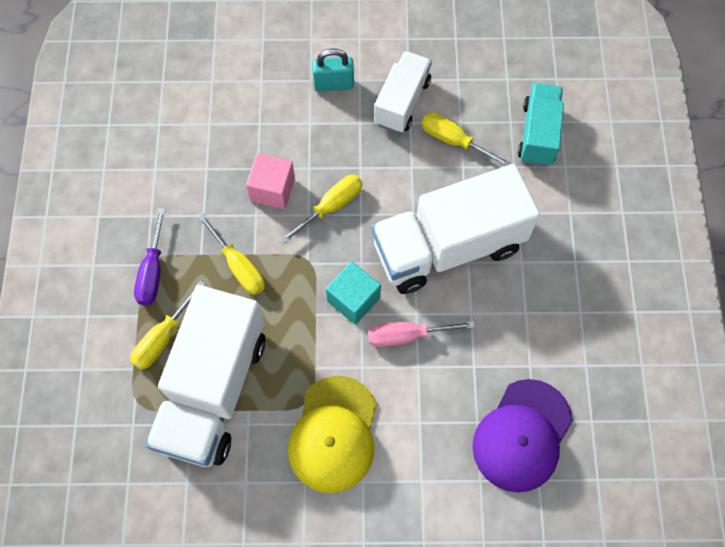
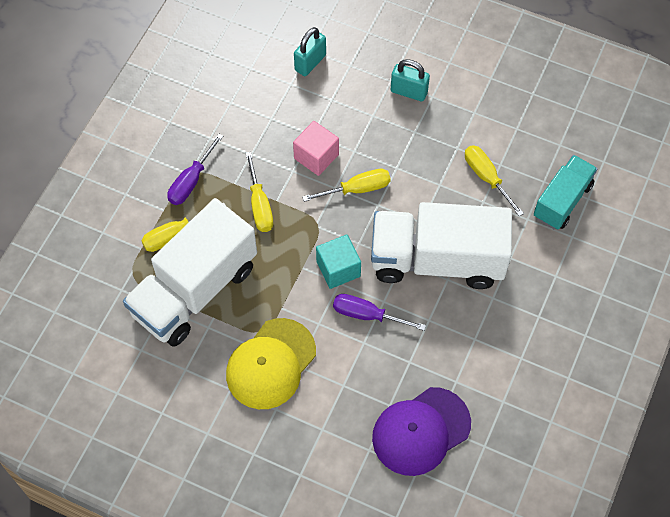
camera: 25 degrees right, 5 degrees down
pink screwdriver [368,321,475,347] -> purple screwdriver [333,294,426,331]
white truck [374,51,432,133] -> none
none -> turquoise padlock [294,27,326,76]

